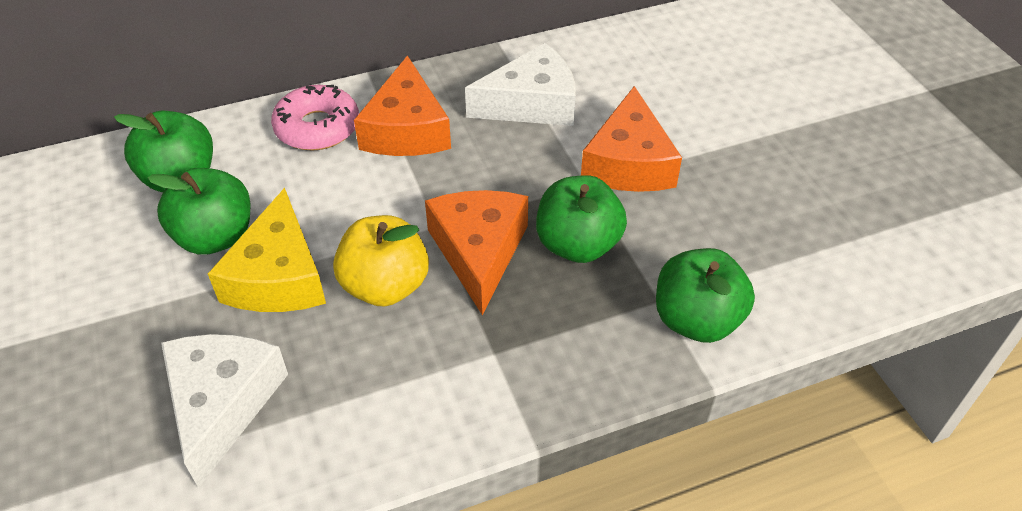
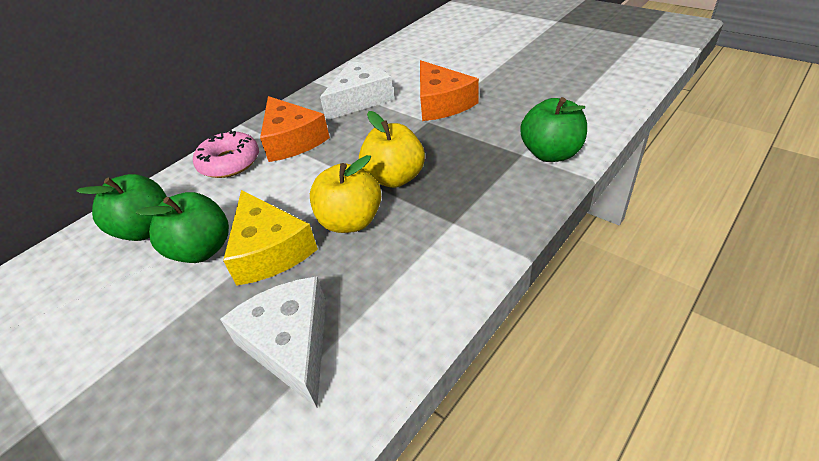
camera: 25 degrees left, 5 degrees down
orange cheese [425,190,528,315] -> yellow apple [359,111,425,188]
green apple [536,175,627,263] -> none

